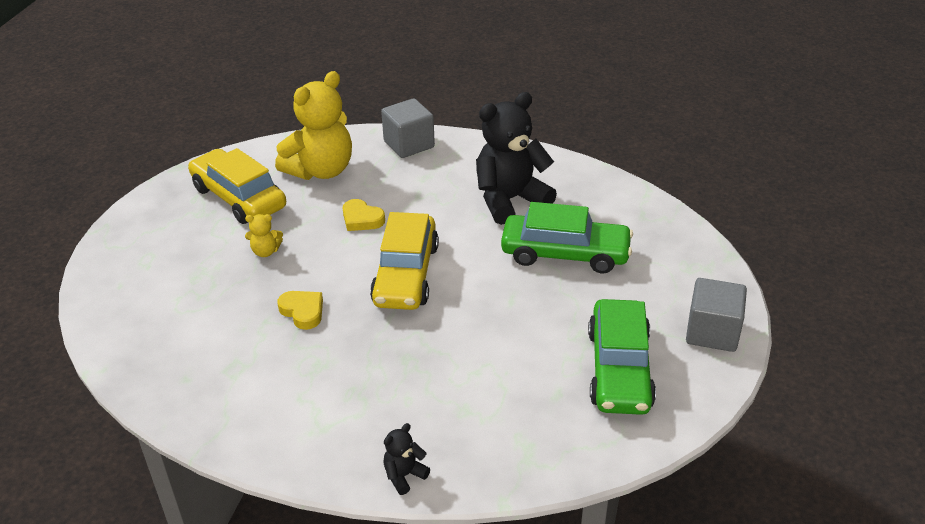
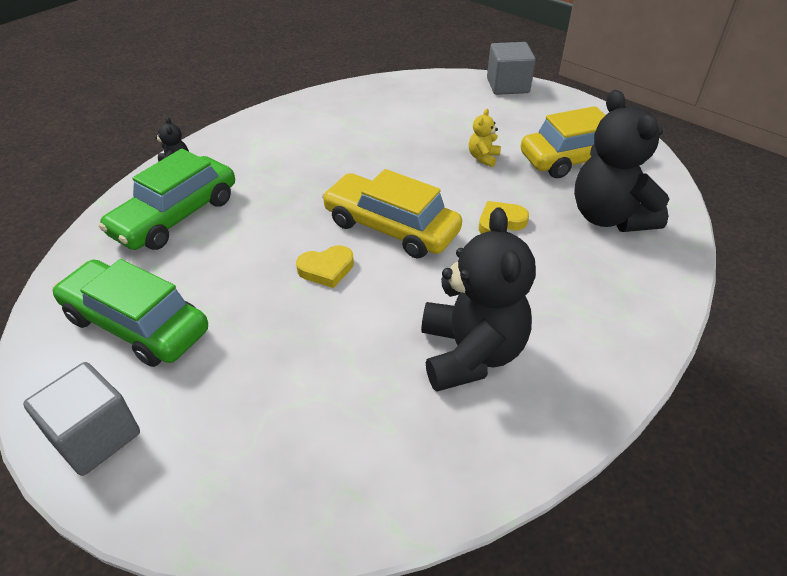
camera: 115 degrees right, 5 degrees up
yellow teddy bear [275,71,352,180] -> black teddy bear [574,90,669,232]
yellow heart [277,291,323,330] -> yellow heart moved to [296,245,354,288]
grey cube [381,98,435,158] -> grey cube moved to [487,42,536,95]
green car [501,202,633,274] -> green car moved to [98,149,235,250]

